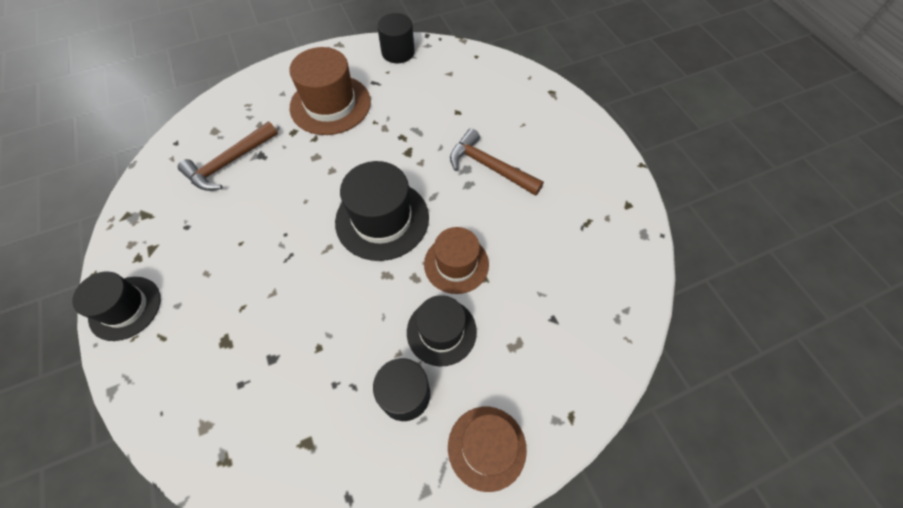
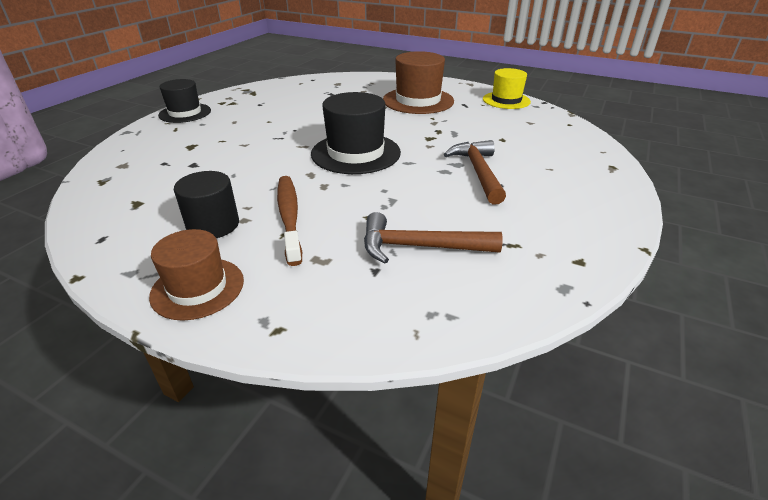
camera: 50 degrees right, 25 degrees down
brown hammer [178,122,278,191] -> brown hammer moved to [364,212,503,264]
black cylinder [377,13,415,63] -> yellow hat [483,68,531,109]
black hat [407,295,477,367] -> brown toothbrush [277,176,302,266]
brown hat [424,227,489,294] -> none

